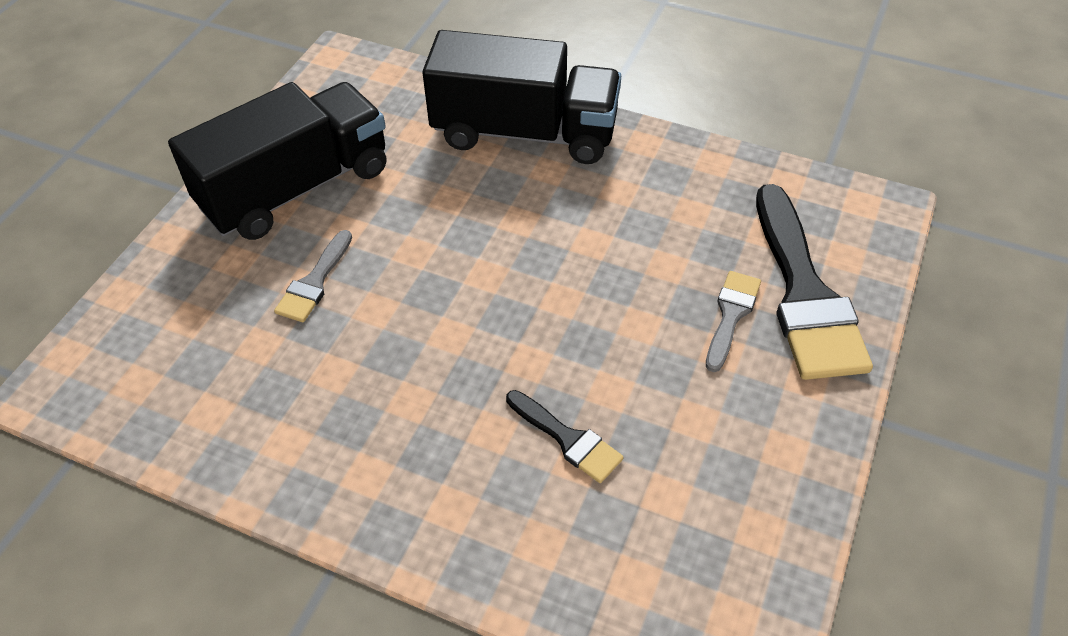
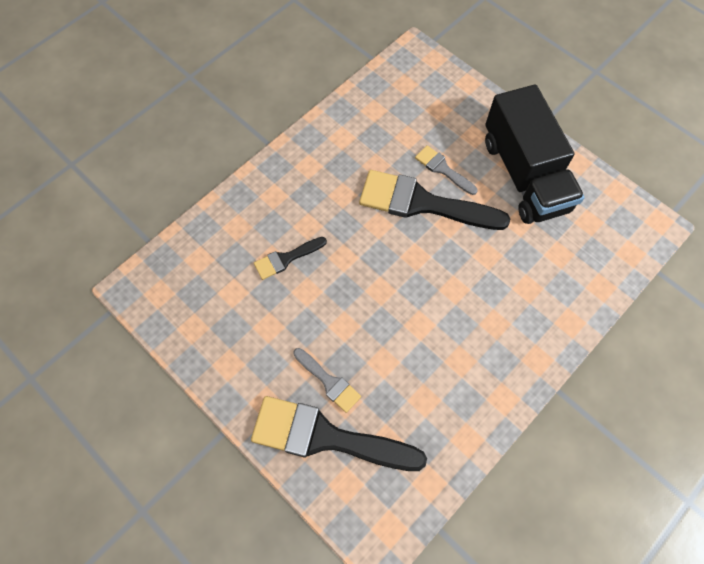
camera: 110 degrees right, 15 degrees up
black truck [422,30,621,164] -> none
none -> black brush [359,170,511,230]

